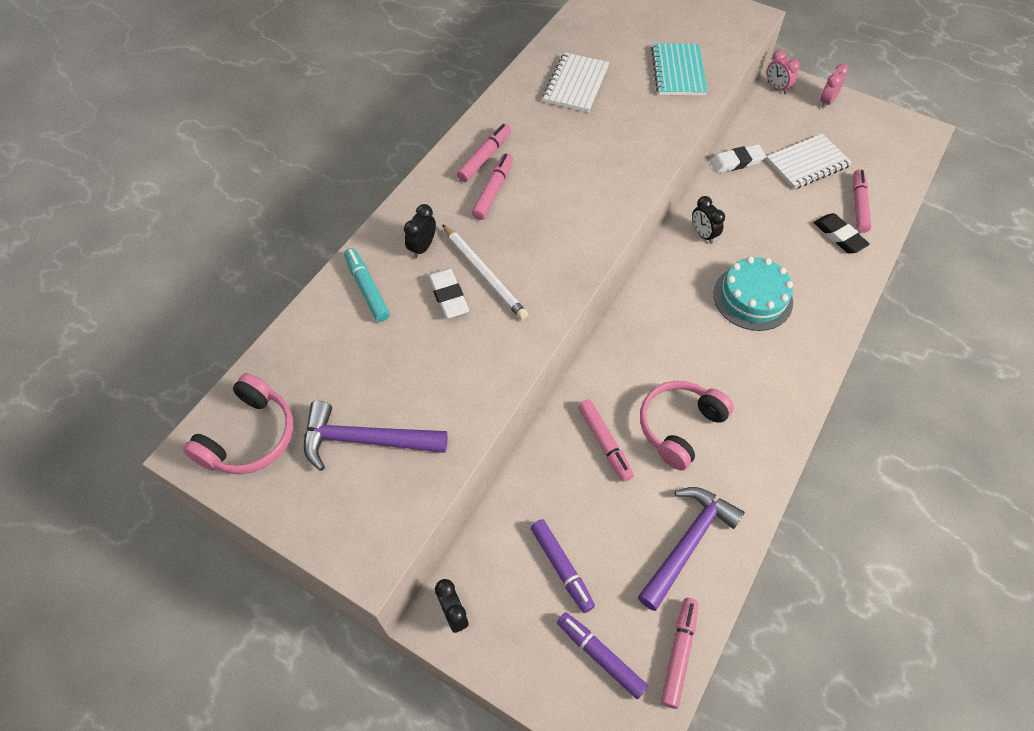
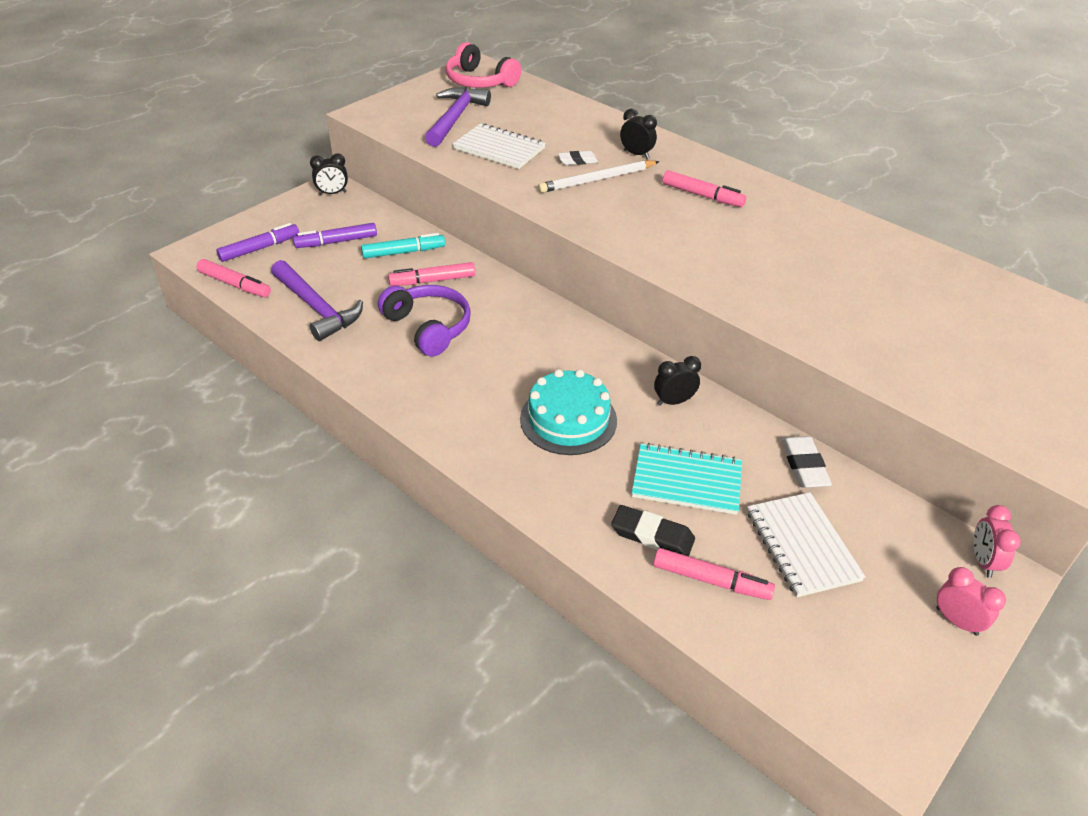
camera: 100 degrees right, 15 degrees down
turquoise marker [344,248,390,322] -> turquoise marker moved to [361,233,445,259]
white eraser [428,268,469,318] -> white eraser [558,151,598,165], size x0.67
pink marker [457,124,511,182] -> none
white notebook [542,52,609,113] -> white notebook moved to [453,123,546,169]
pink headphones [640,381,734,470] -> purple headphones [378,285,471,357]
turquoise notebook [651,44,708,95] -> turquoise notebook moved to [632,443,742,515]
pink clock [767,50,800,94] -> pink clock turned 60 degrees counterclockwise [973,505,1021,578]
black eraser [814,213,870,254] -> black eraser turned 45 degrees clockwise [611,505,695,556]

